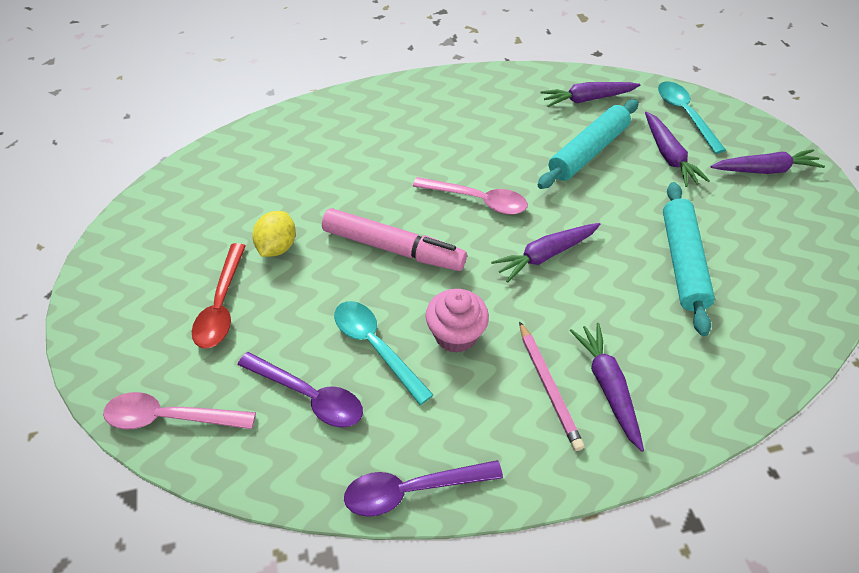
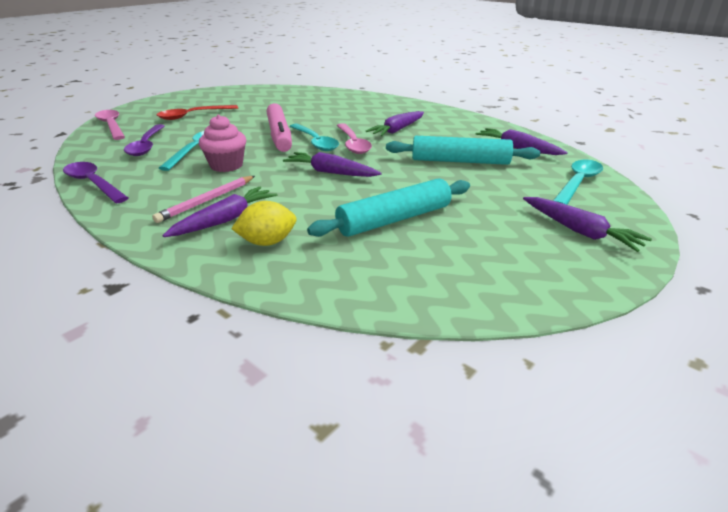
camera: 55 degrees right, 20 degrees down
yellow lemon [252,211,296,257] -> yellow lemon moved to [231,201,297,246]
purple carrot [645,111,710,187] -> purple carrot moved to [366,111,424,136]
none -> turquoise spoon [290,124,339,151]

